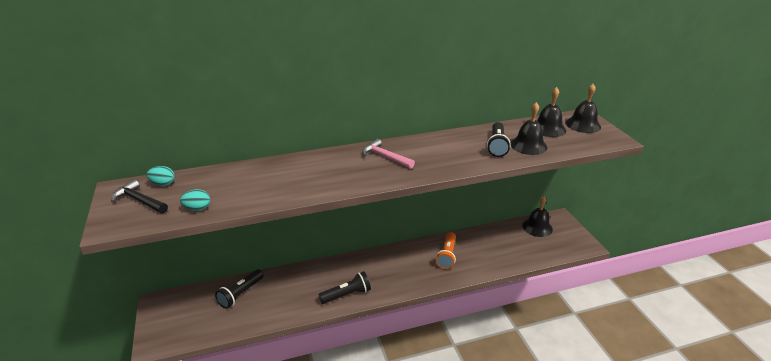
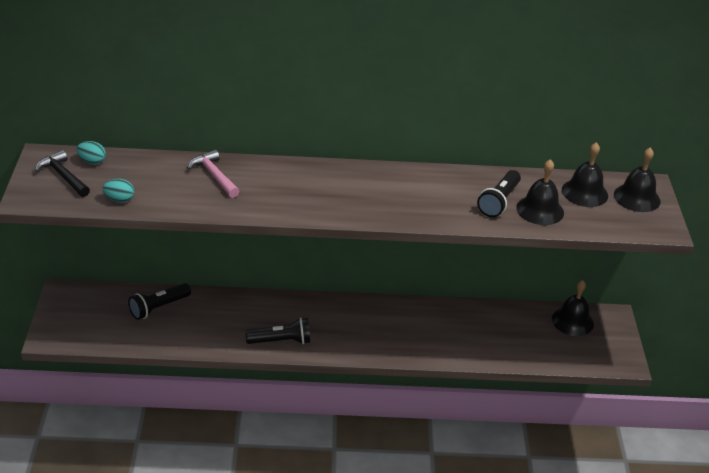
camera: 15 degrees right, 5 degrees up
pink hammer [362,139,415,169] -> pink hammer moved to [187,150,239,198]
orange flashlight [436,232,456,269] -> none

